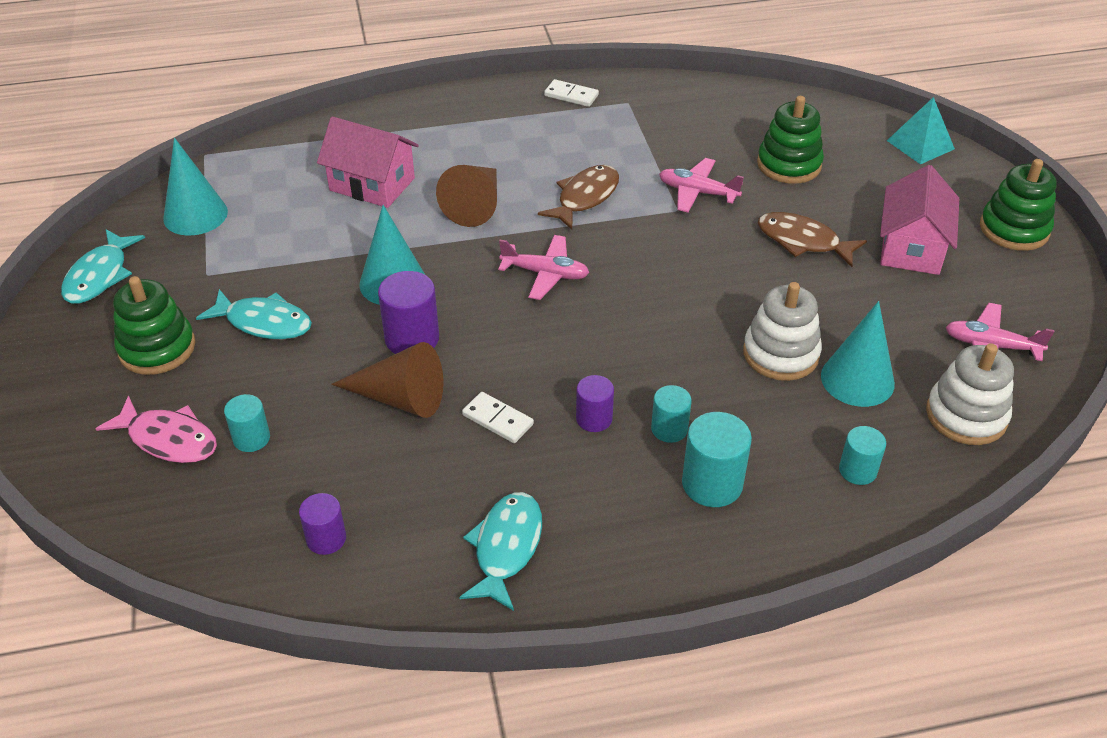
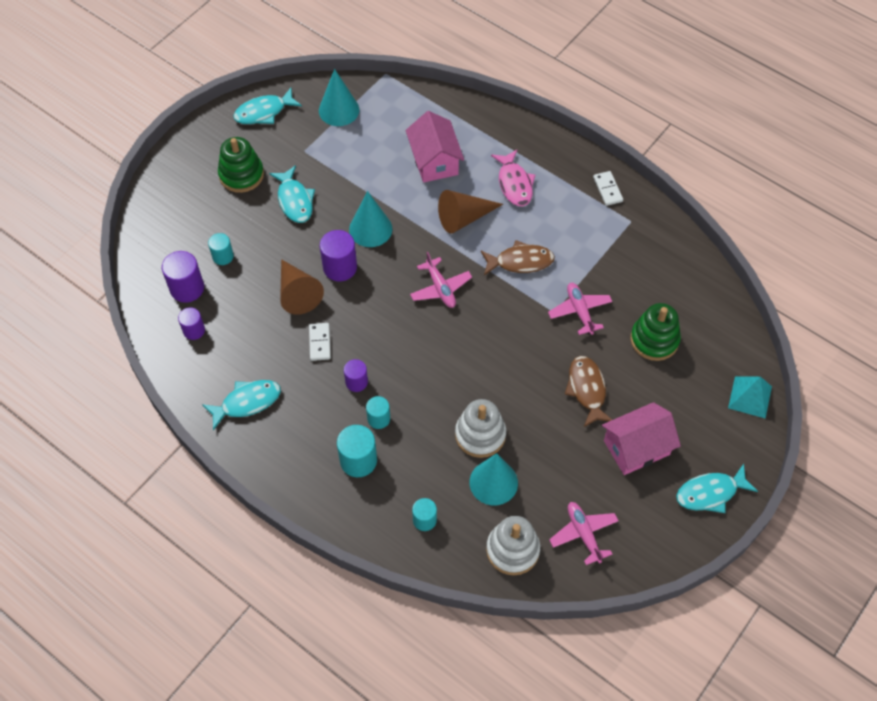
camera: 50 degrees right, 15 degrees up
pink fish [96,395,217,463] -> pink fish moved to [491,150,535,206]
green stacking toy [980,159,1057,251] -> turquoise fish [676,464,758,513]
none -> purple cylinder [162,251,204,303]

